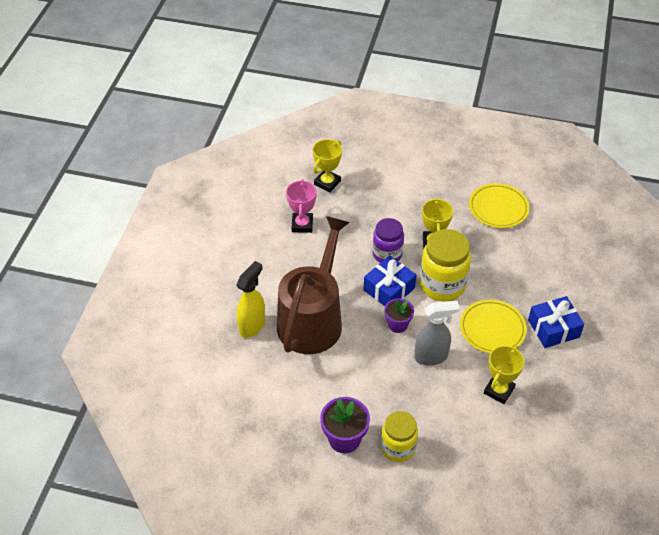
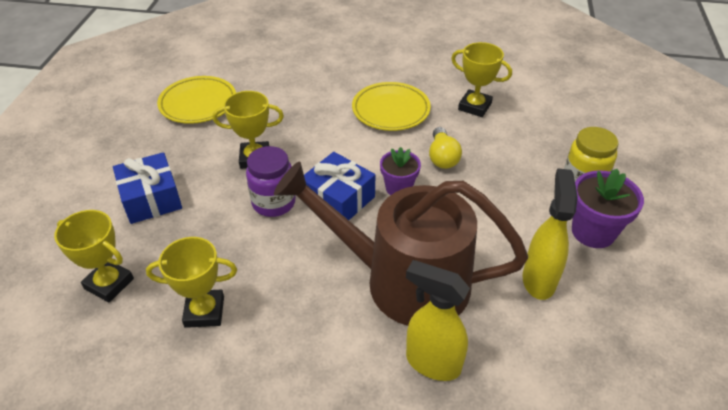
camera: 95 degrees left, 5 degrees down
pink trophy [286,179,317,233] -> yellow trophy [146,237,237,328]
grey spray bottle [414,301,460,365] -> yellow light bulb [429,127,462,169]
yellow jar [420,229,471,301] -> none
blue gift [528,296,584,348] -> blue gift moved to [113,152,182,224]
none -> yellow spray bottle [523,168,578,300]

